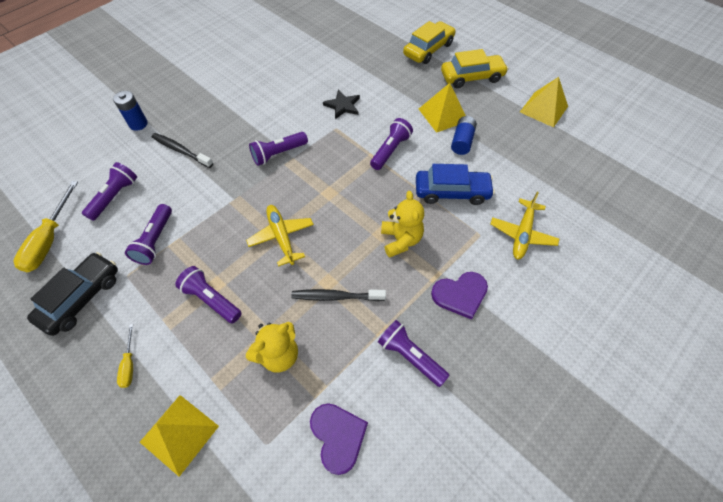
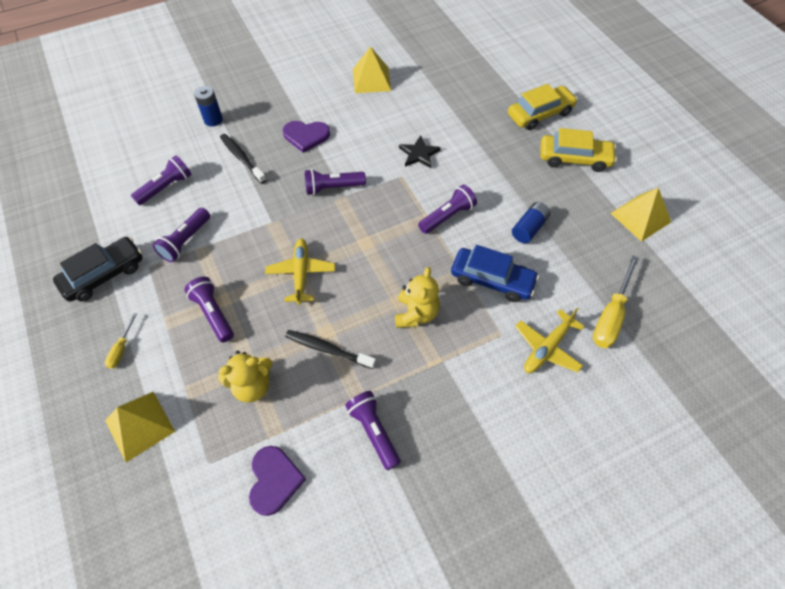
camera: 20 degrees right, 0 degrees up
yellow screwdriver [14,181,78,272] -> yellow screwdriver moved to [593,256,639,348]
yellow pyramid [419,83,466,133] -> yellow pyramid moved to [353,46,391,93]
purple heart [431,272,488,320] -> purple heart moved to [283,121,330,153]

